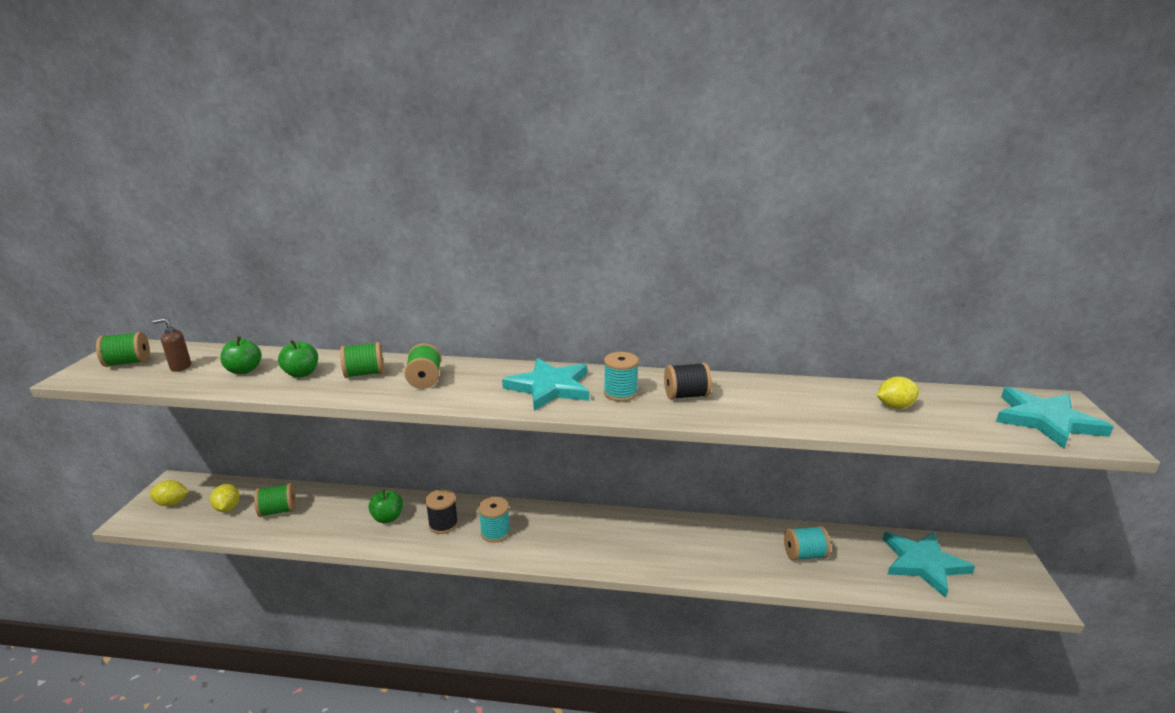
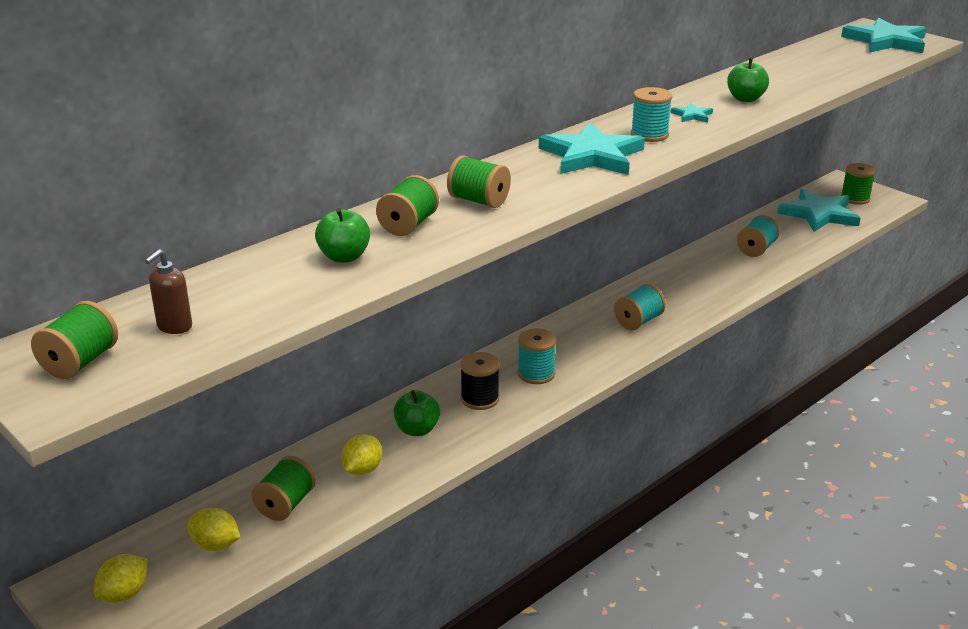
camera: 50 degrees left, 5 degrees up
green apple [220,336,262,374] -> green apple moved to [727,58,769,102]
black spool [664,363,712,400] -> turquoise star [671,103,713,123]
yellow lemon [877,377,919,409] -> yellow lemon moved to [341,434,382,476]
none -> turquoise spool [614,284,666,330]
none -> green spool [841,163,876,205]

